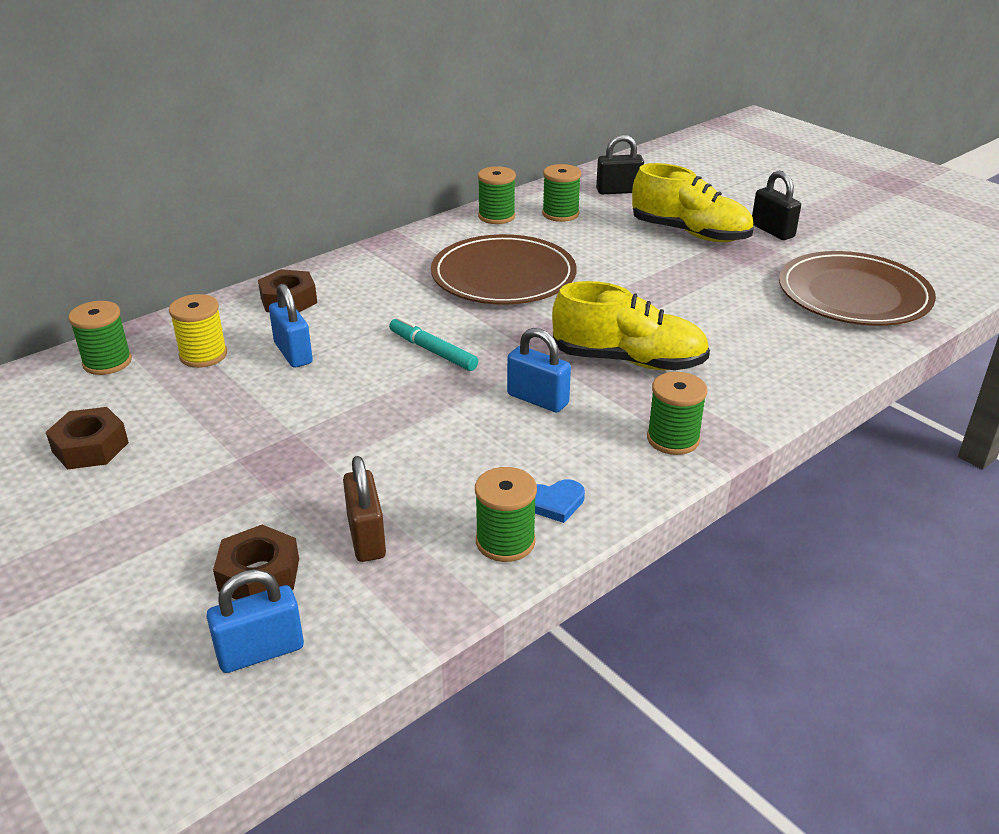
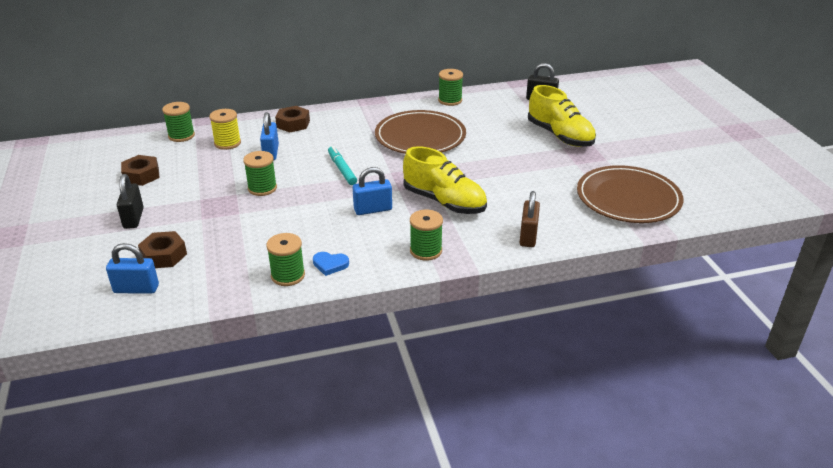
camera: 25 degrees right, 0 degrees up
brown padlock [343,456,386,562] -> brown padlock moved to [520,191,540,247]
blue padlock [507,328,571,412] -> blue padlock turned 75 degrees counterclockwise [353,167,392,215]
green spool [542,164,581,222] -> green spool moved to [243,151,277,196]
black padlock [752,171,801,240] -> black padlock moved to [117,174,144,229]

